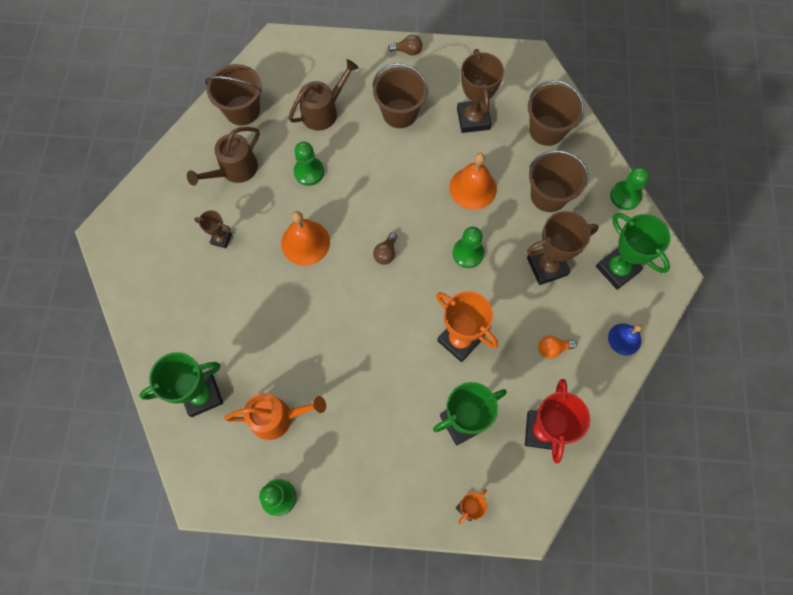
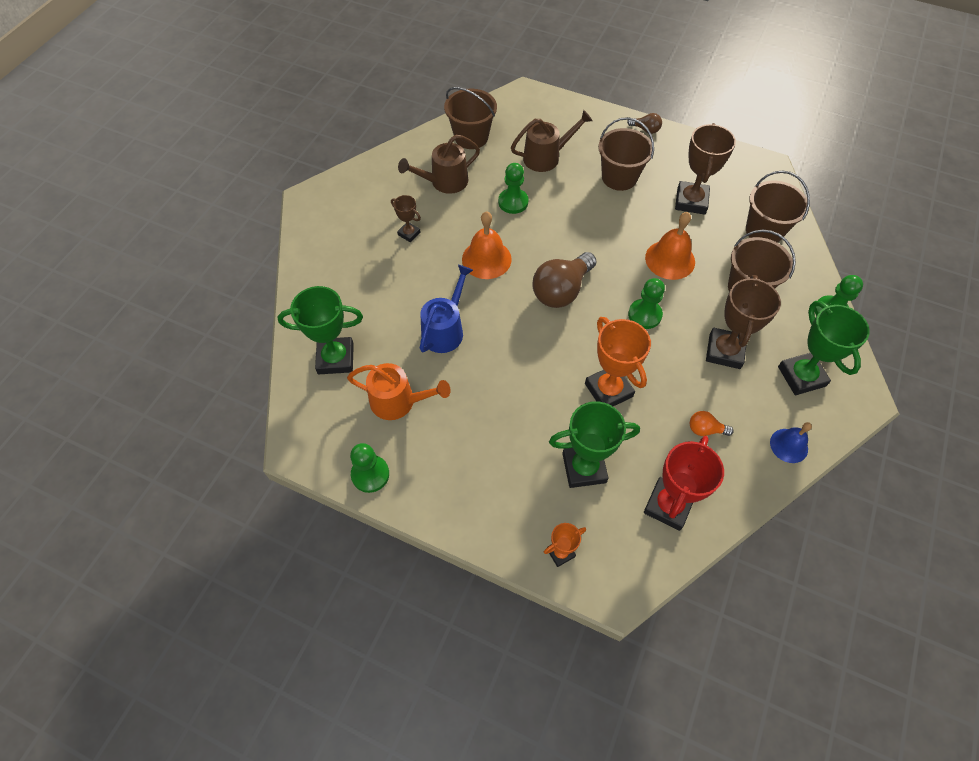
camera: 20 degrees right, 10 degrees down
brown light bulb [373,232,397,265] -> brown light bulb [532,252,596,308], size x2.09
brown trophy [527,211,599,285] -> brown trophy turned 75 degrees counterclockwise [706,275,781,369]
none -> blue watering can [420,265,473,353]

